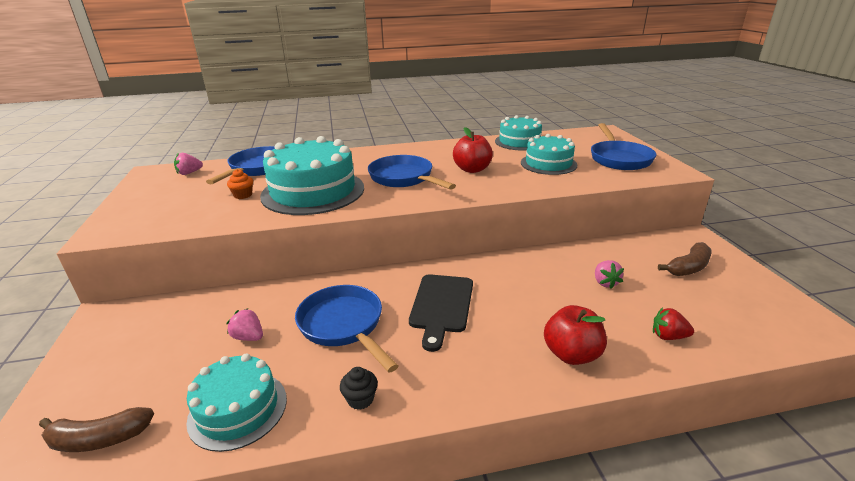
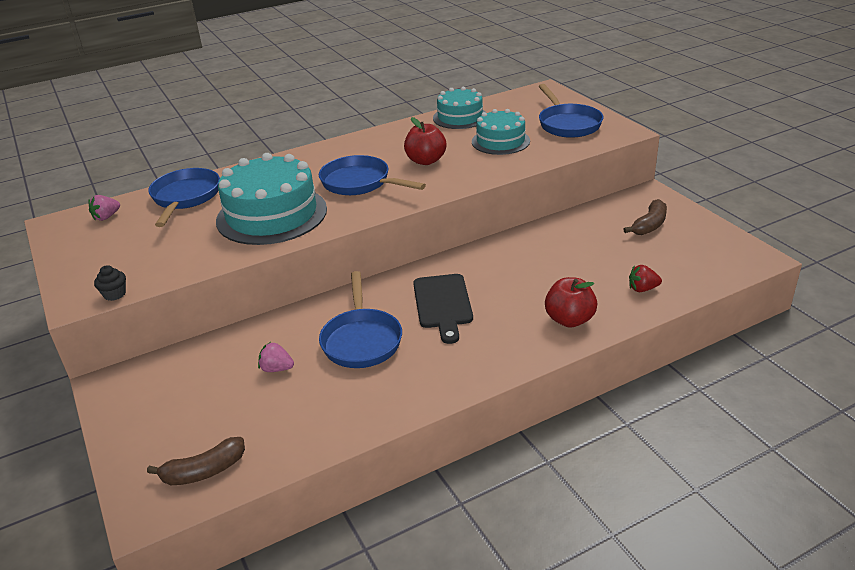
camera: 15 degrees left, 5 degrees up
turquoise cake [186,354,287,452] -> none
orange cupcake [227,169,253,199] -> none
blue pan [295,285,399,372] -> blue pan turned 135 degrees counterclockwise [319,271,402,368]
black cupcake [340,367,378,410] -> black cupcake moved to [94,265,126,301]
pink strawberry [595,260,624,289] -> none

